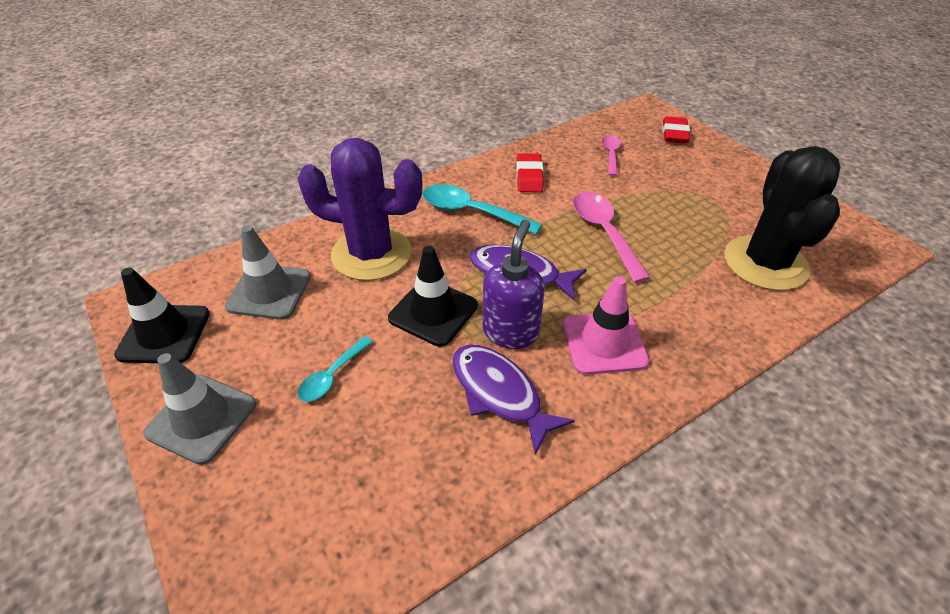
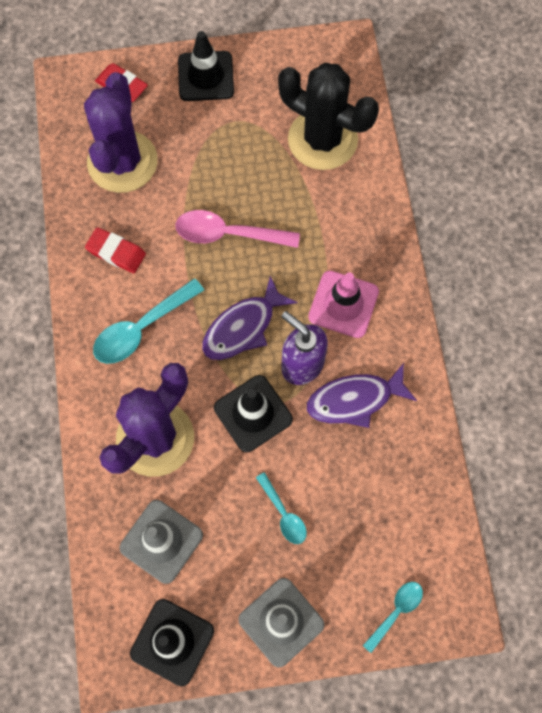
camera: 65 degrees left, 25 degrees up
pink spoon [602,135,621,176] -> purple cactus [84,72,158,193]
none -> black traffic cone [178,31,234,101]
none -> turquoise spoon [363,582,423,653]

